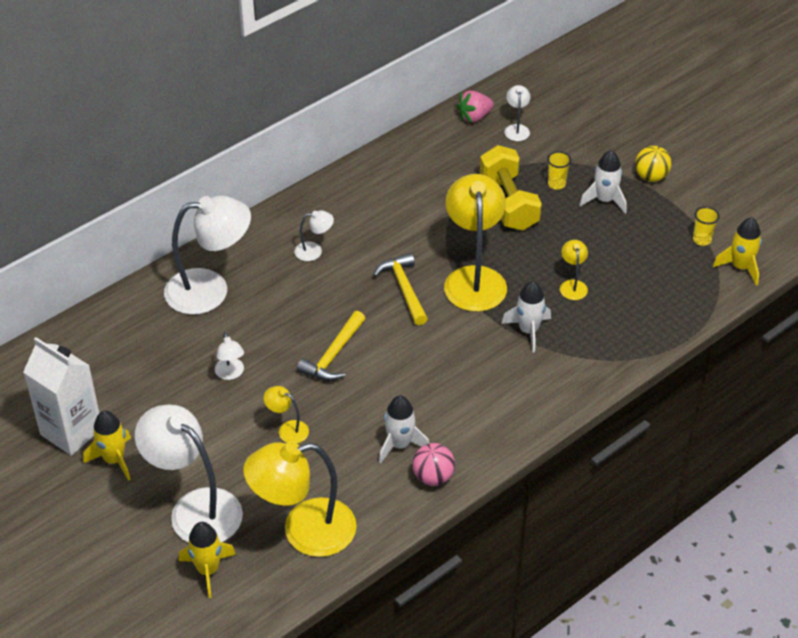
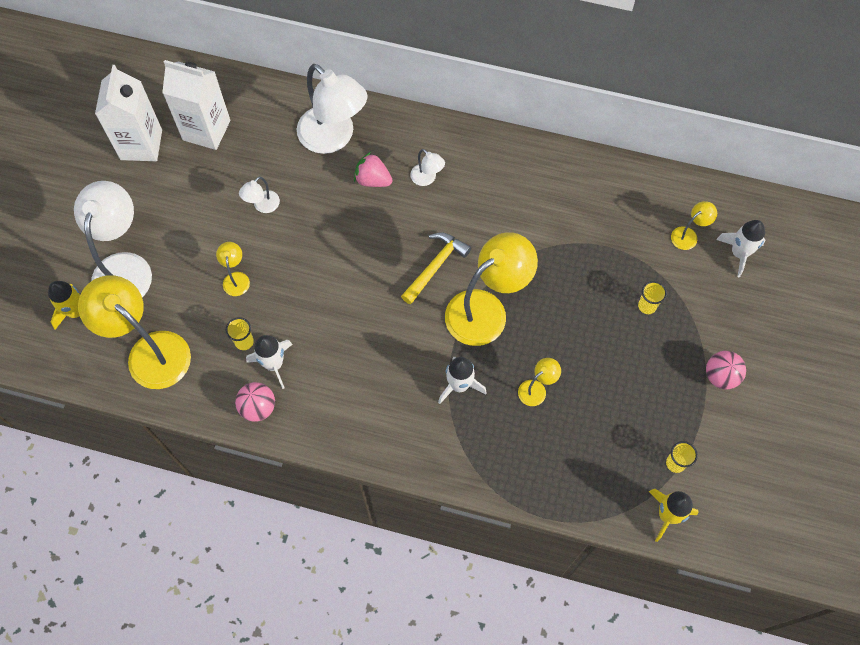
camera: 55 degrees right, 20 degrees up
yellow rocket [83,411,131,481] -> none
yellow hammer [297,311,366,381] -> none
pink strawberry [456,90,494,123] -> pink strawberry moved to [354,152,392,187]
yellow dumbbell [480,145,542,231] -> none
white lamp [504,85,530,141] -> yellow lamp [671,201,717,250]
white rocket [580,150,627,213] -> white rocket moved to [716,220,766,278]
yellow ball [635,146,672,182] -> pink ball [706,351,746,389]
none -> white carton [162,60,230,150]
none -> yellow cup [226,317,254,350]

